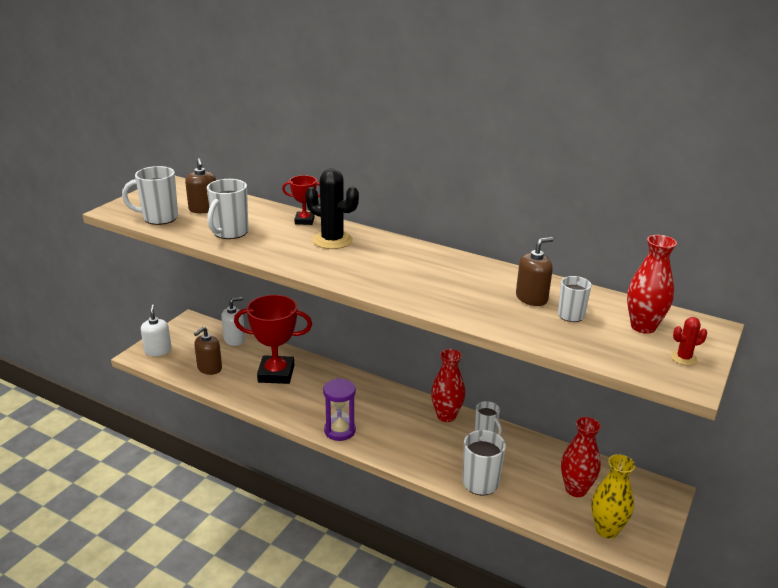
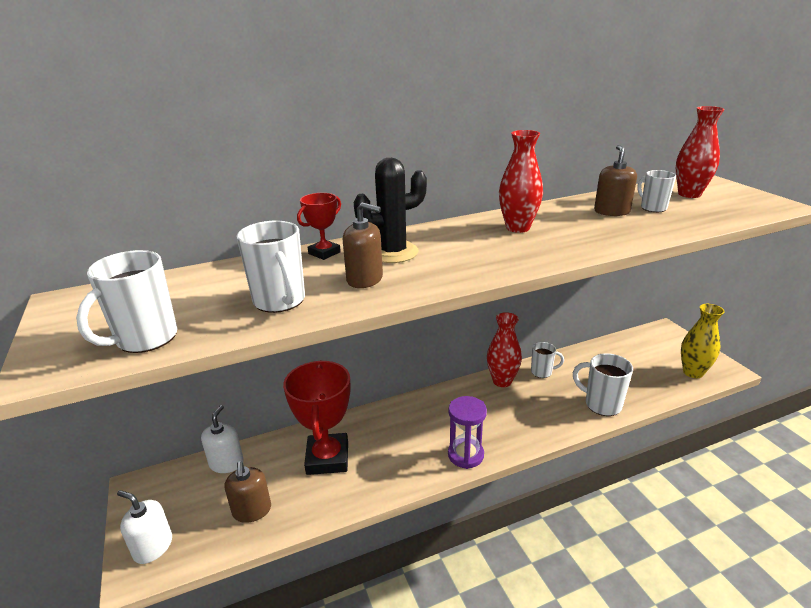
camera: 50 degrees left, 0 degrees up
brown soap dispenser [185,158,216,213] -> brown soap dispenser moved to [343,202,383,288]
red trophy [234,295,312,384] -> red trophy turned 45 degrees counterclockwise [283,360,351,475]
red vase [561,417,601,497] -> red vase moved to [499,130,543,233]
red cactus [671,317,707,365] -> none

